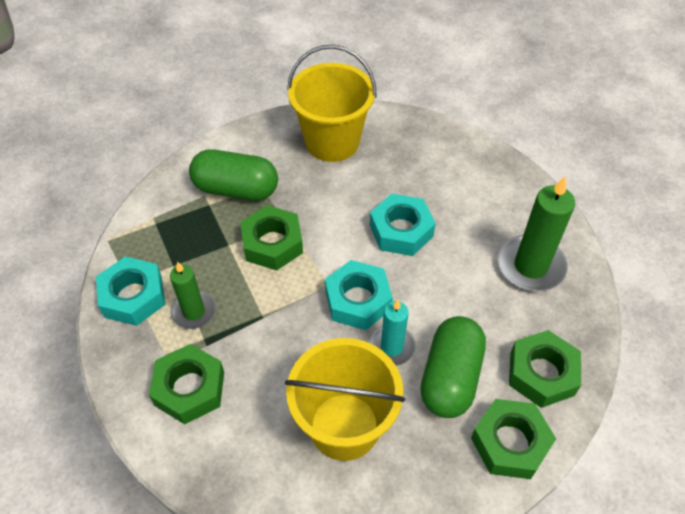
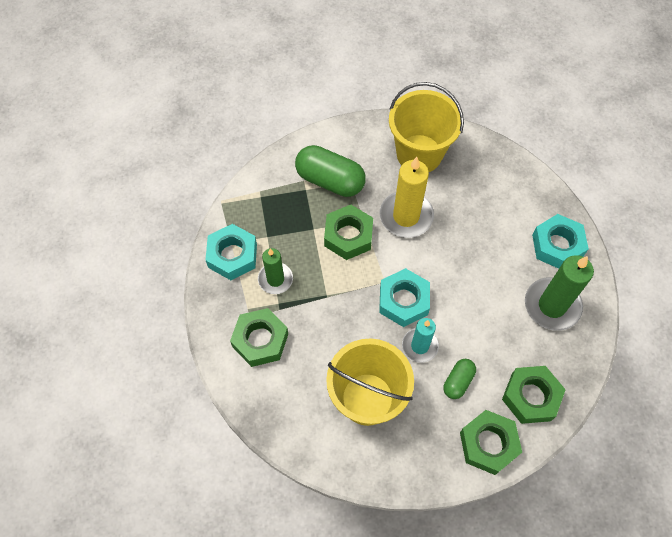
camera: 15 degrees right, 10 degrees up
turquoise nut [370,194,436,256] -> turquoise nut moved to [532,214,589,269]
green capsule [420,316,486,418] -> green capsule [444,359,476,399], size x0.53
none -> yellow candle [379,157,434,238]

